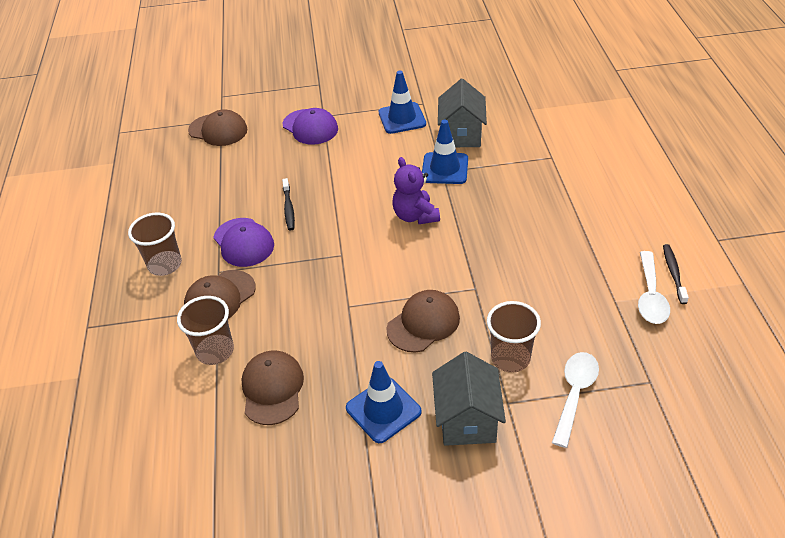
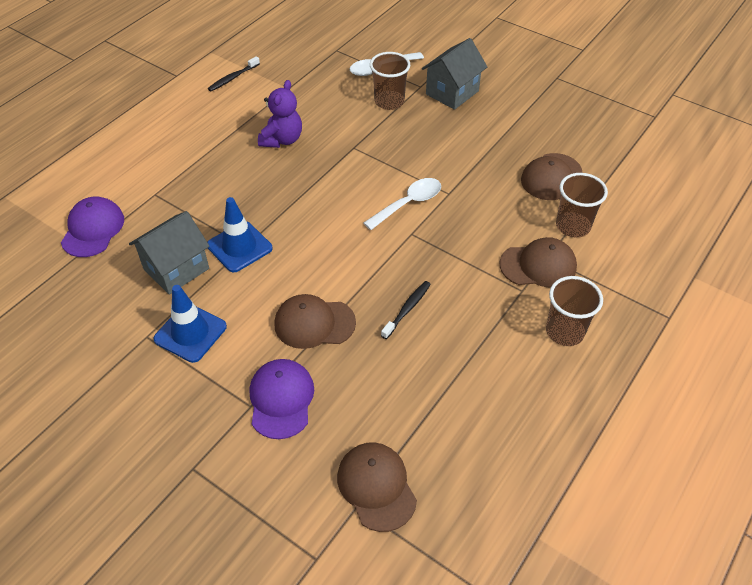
camera: 140 degrees left, 5 degrees up
purple cap [213,218,274,267] -> purple cap moved to [61,197,124,257]
blue traffic cone [346,361,422,443] -> none
brown cap [386,290,460,352] -> brown cap moved to [274,294,356,349]
purple teddy bear [392,157,440,224] -> purple teddy bear moved to [258,80,302,148]
white spoon [638,251,670,324] -> white spoon moved to [364,178,441,230]

